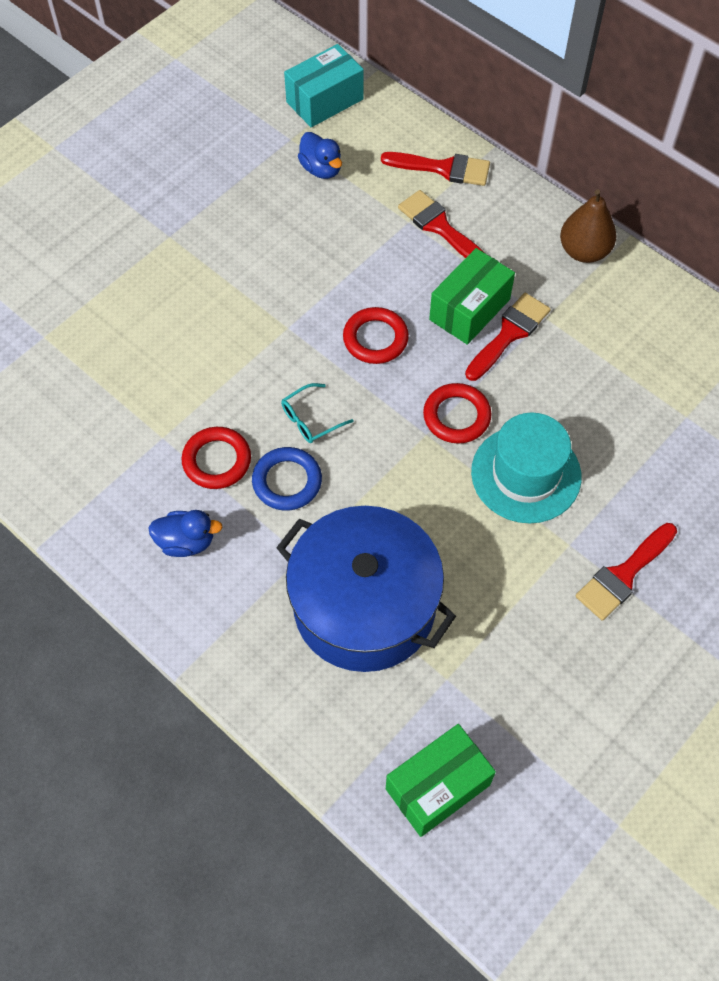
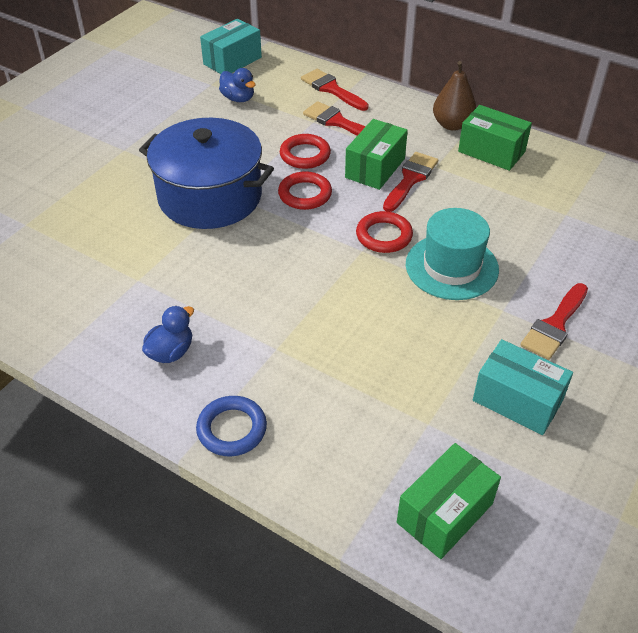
camera: 10 degrees left, 15 degrees down
blue duck [148,510,222,557] -> blue duck turned 45 degrees counterclockwise [142,306,194,363]
red ring [182,427,251,489] -> red ring moved to [280,134,331,169]
blue ring [252,447,322,510] -> blue ring moved to [196,396,267,456]
blue pot [276,506,456,672] -> blue pot moved to [139,118,274,229]
turquoise glasses [281,383,353,443] -> none
red brush [381,152,490,186] -> red brush turned 135 degrees counterclockwise [301,69,369,111]
none -> green box [458,105,532,171]
none -> turquoise box [473,339,573,435]

